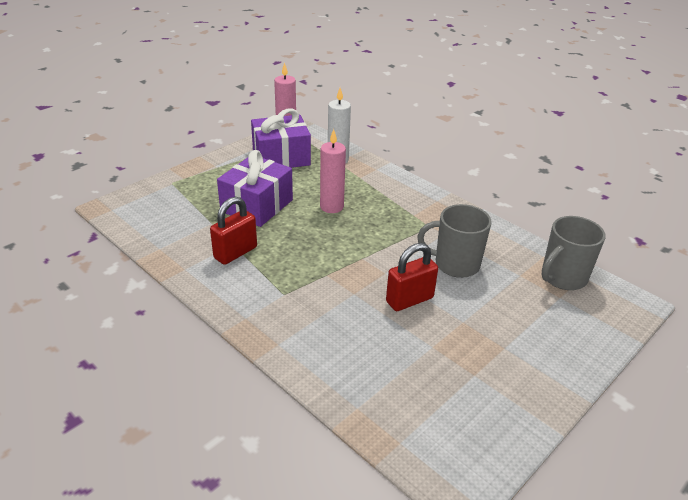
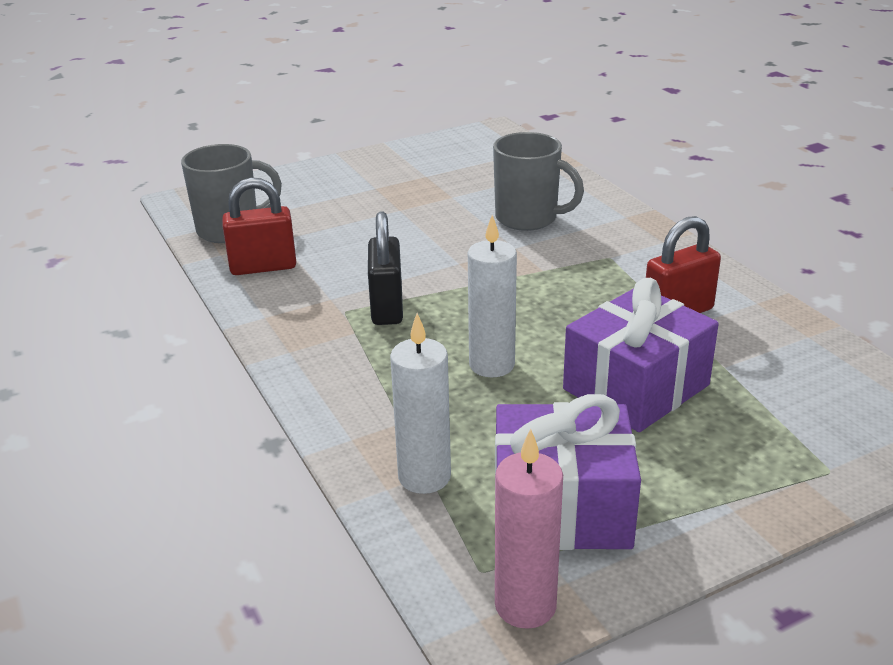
camera: 160 degrees left, 5 degrees down
pink candle [320,129,346,213] -> white candle [468,215,517,377]
red padlock [386,243,438,311] -> red padlock moved to [222,178,296,275]
grey mug [417,204,492,278] -> grey mug moved to [493,132,584,231]
none -> black padlock [368,211,403,325]

